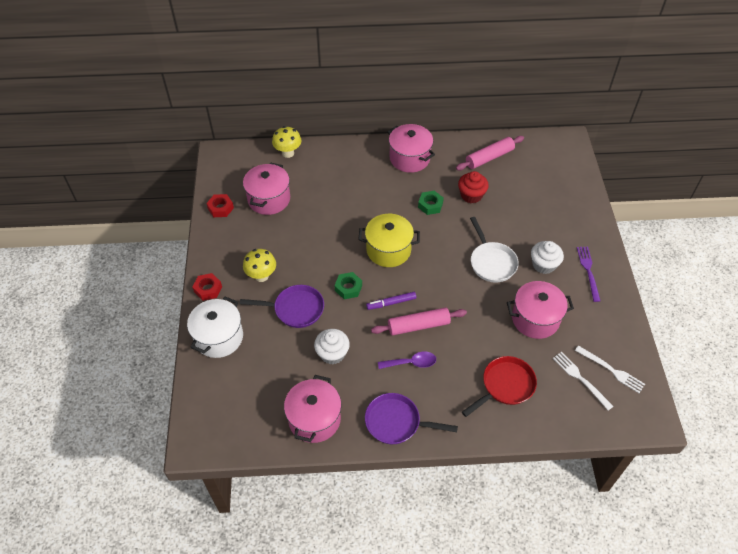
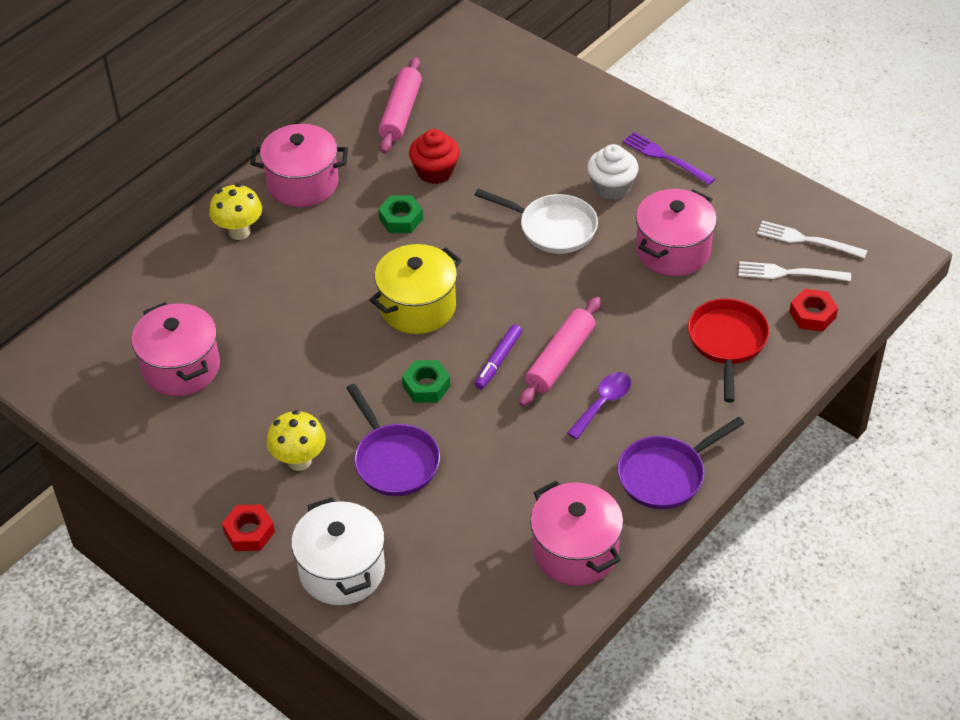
camera: 45 degrees left, 5 degrees down
red nut [206,194,234,217] -> red nut moved to [789,289,838,331]
purple pan [240,285,324,328] -> purple pan turned 105 degrees clockwise [346,384,440,496]
yellow mushroom [272,126,302,158] -> yellow mushroom moved to [209,184,262,240]
white cupcake [314,329,350,364] -> none
white fork [575,345,645,393] -> white fork turned 150 degrees counterclockwise [757,221,868,258]

